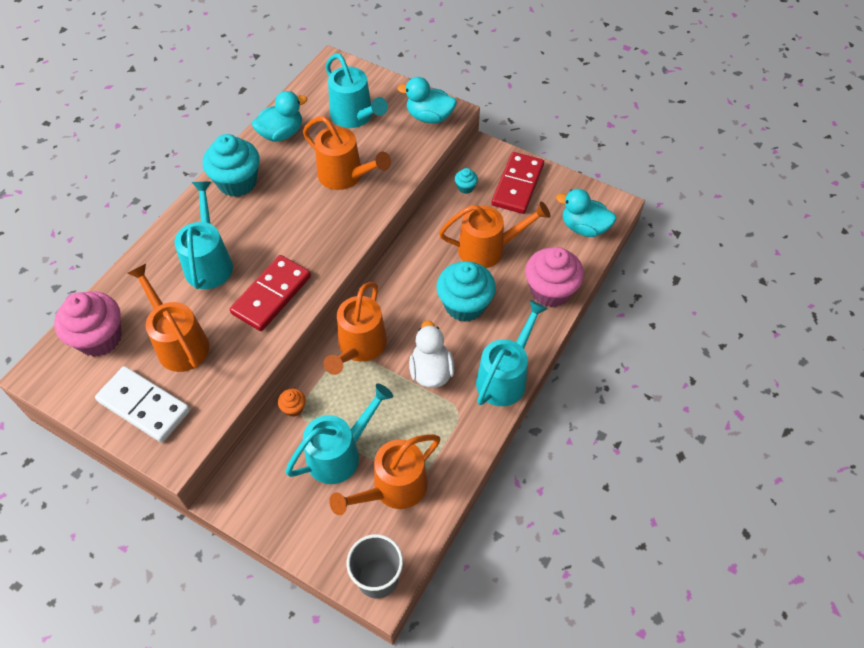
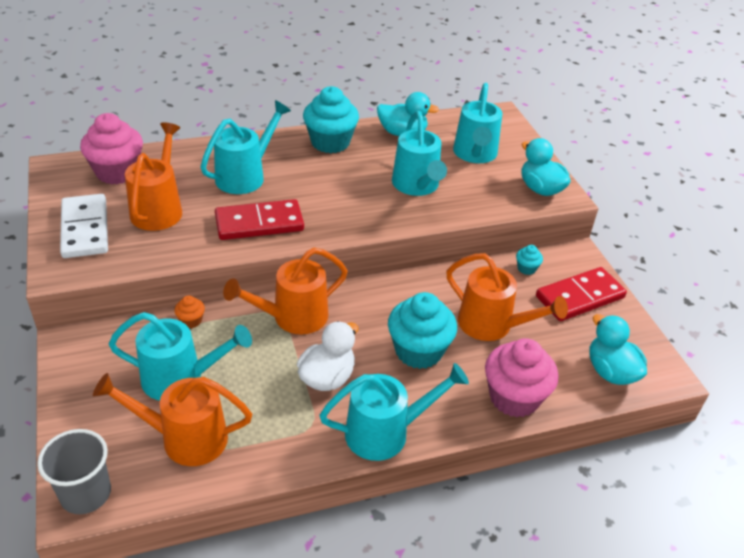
camera: 40 degrees right, 15 degrees down
orange watering can [303,116,391,190] -> turquoise watering can [392,111,447,196]

